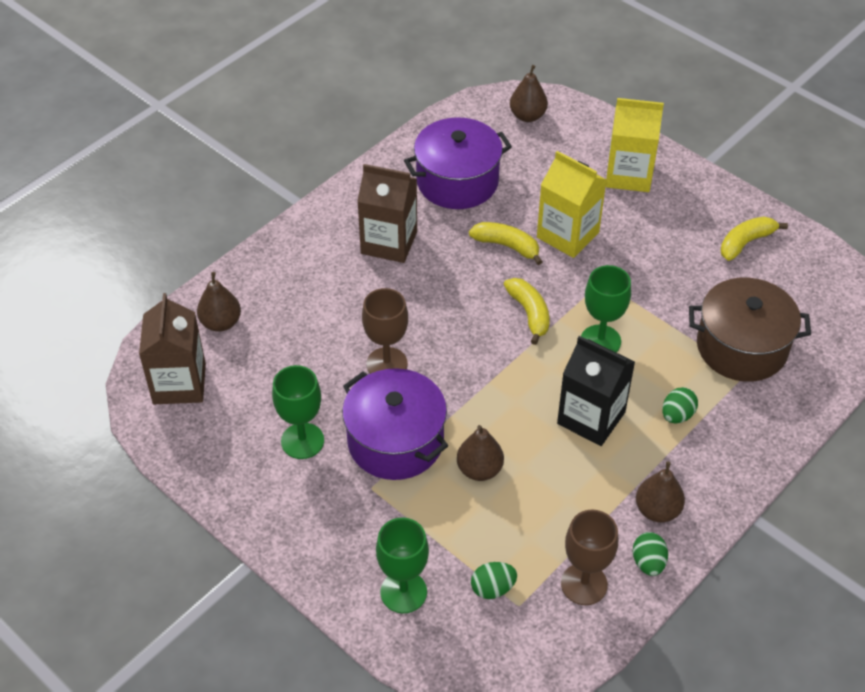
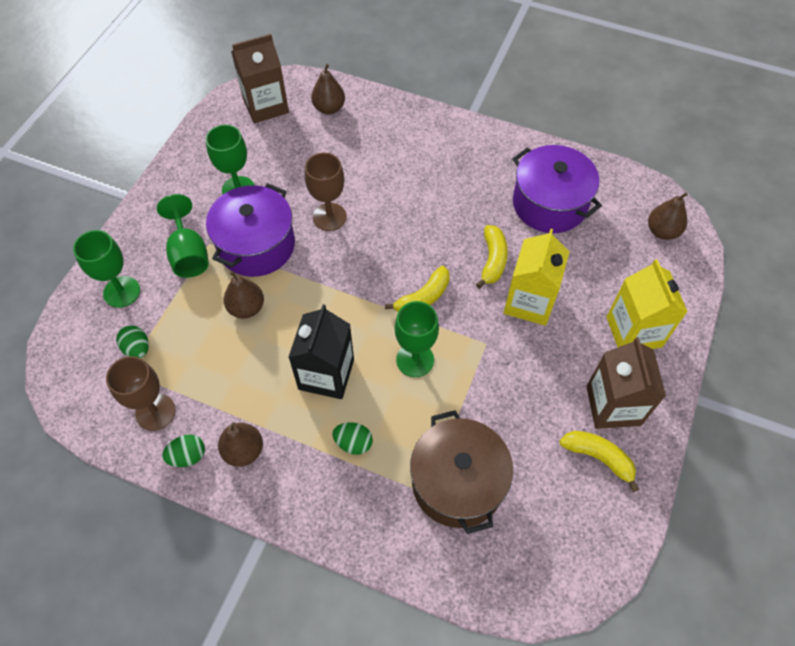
camera: 70 degrees right, 10 degrees up
brown carton [357,164,417,263] -> brown carton moved to [586,337,666,429]
none -> green goblet [157,194,209,278]

